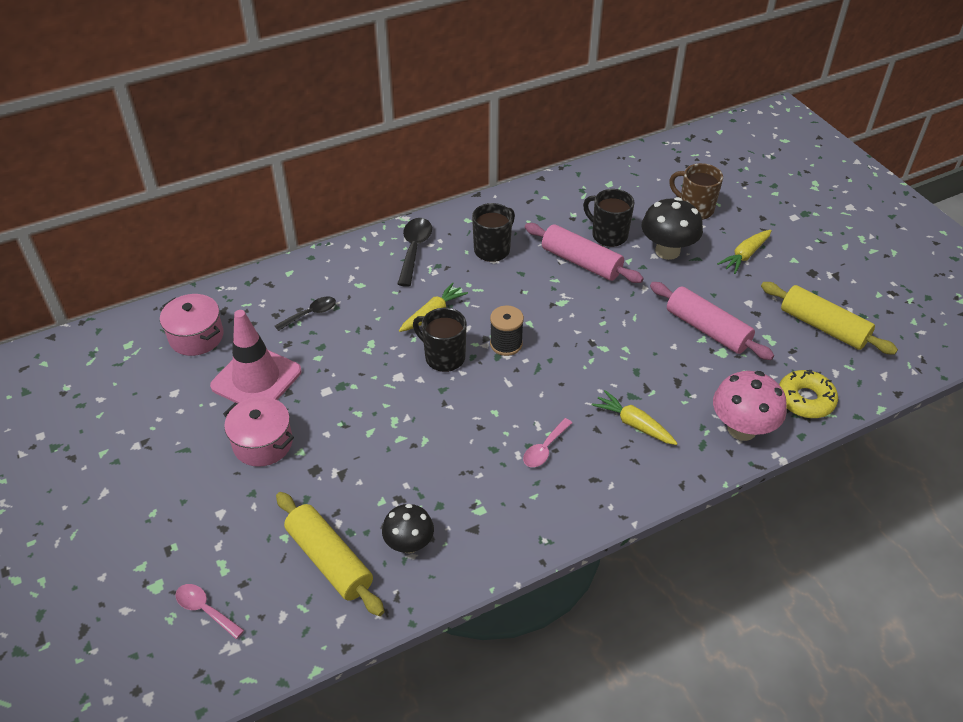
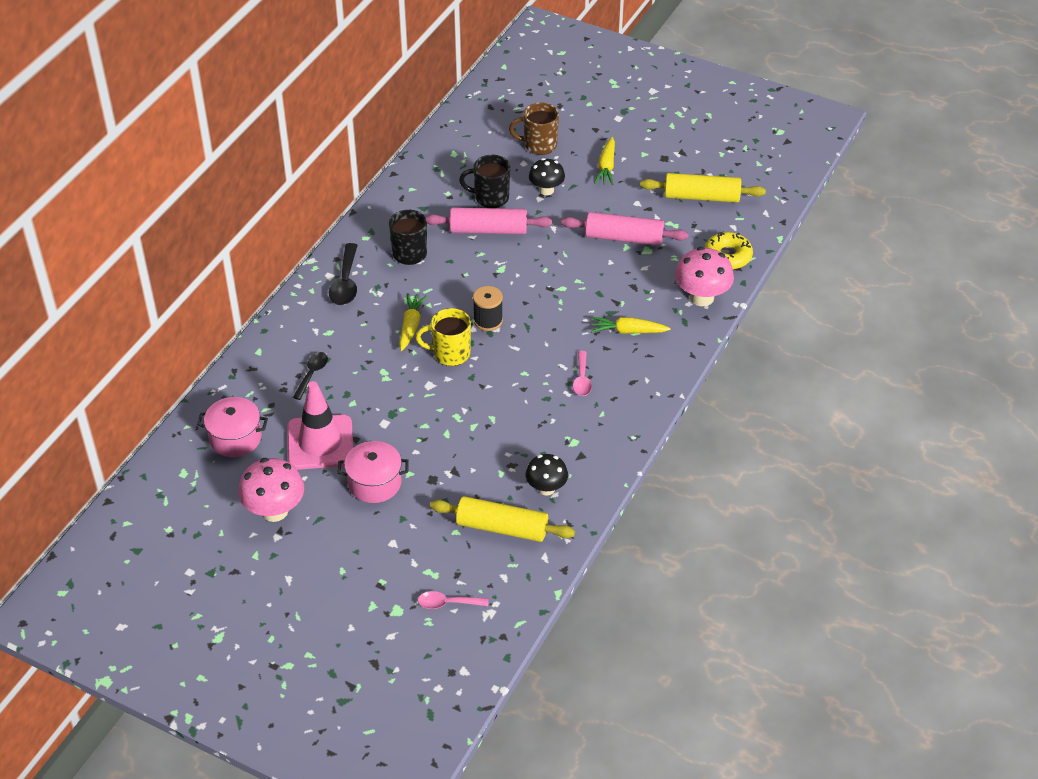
camera: 35 degrees left, 0 degrees up
black spoon [398,218,432,287] -> black spoon turned 150 degrees counterclockwise [329,243,358,305]
black mug [413,308,467,372] -> yellow mug [415,308,471,366]
black mushroom [642,197,703,260] -> black mushroom [529,158,565,195], size x0.66
none -> pink mushroom [238,458,304,522]

